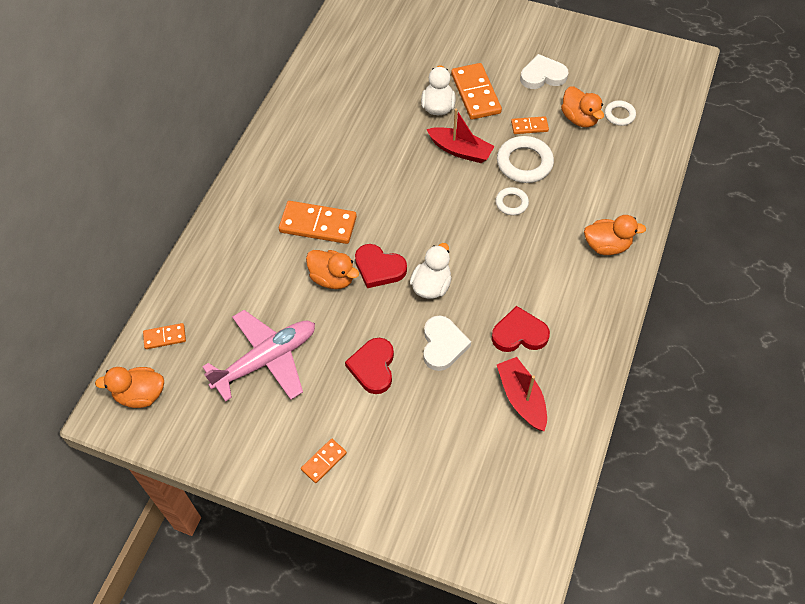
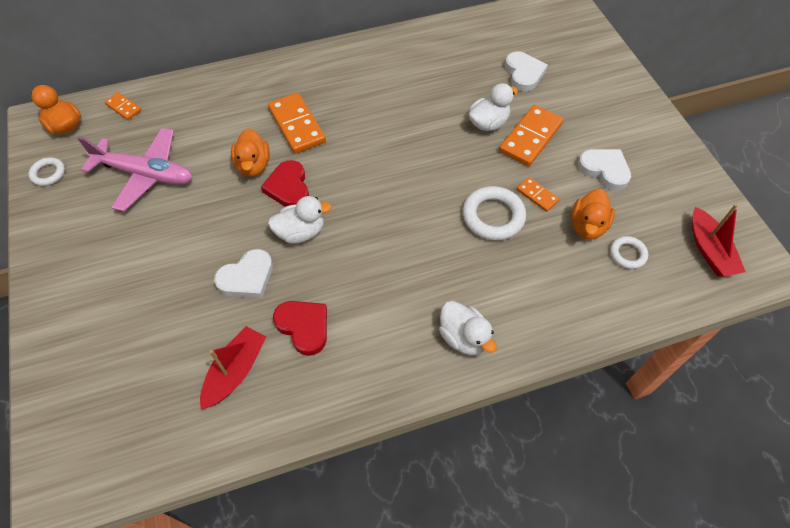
camera: 50 degrees right, 0 degrees up
orange domino [301,439,347,483] -> none
red heart [345,338,394,394] -> none
red boat [426,109,495,163] -> red boat moved to [692,204,746,277]
white ring [496,187,529,215] -> white ring moved to [28,157,65,186]
orange duck [584,215,646,255] -> white duck [439,301,497,355]
none -> white heart [505,51,548,91]

